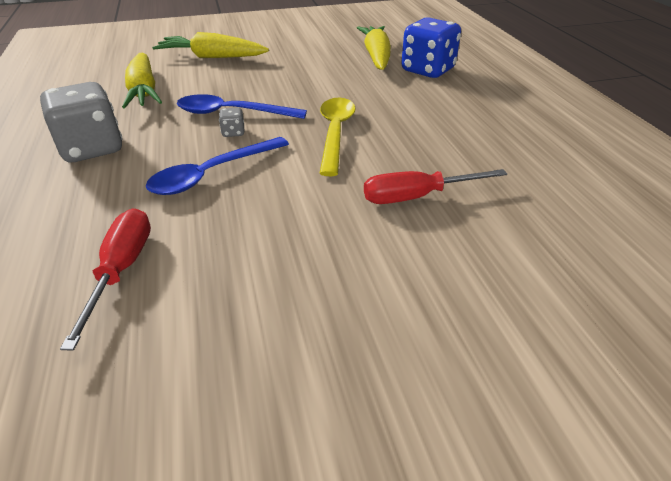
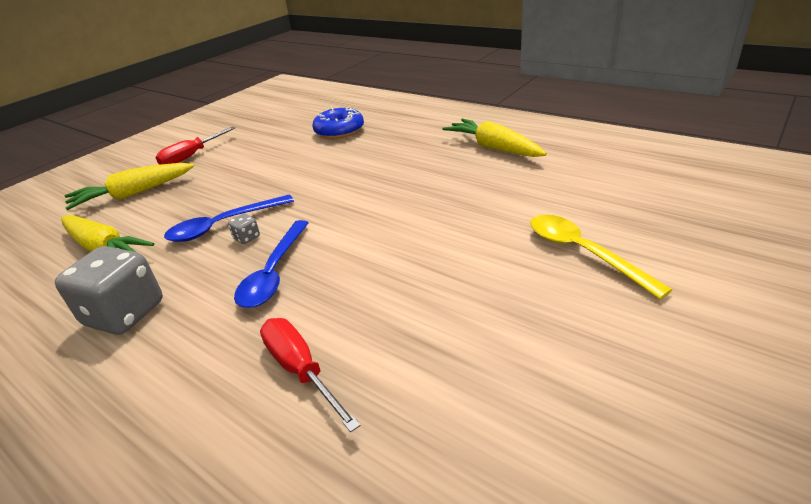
camera: 35 degrees left, 5 degrees down
yellow spoon [319,98,356,176] -> yellow spoon moved to [530,214,672,299]
yellow carrot [357,26,391,70] -> yellow carrot moved to [442,119,547,157]
red screwdriver [364,169,507,204] -> red screwdriver moved to [156,127,236,165]
blue dice [401,17,461,78] -> blue donut [312,107,364,139]

